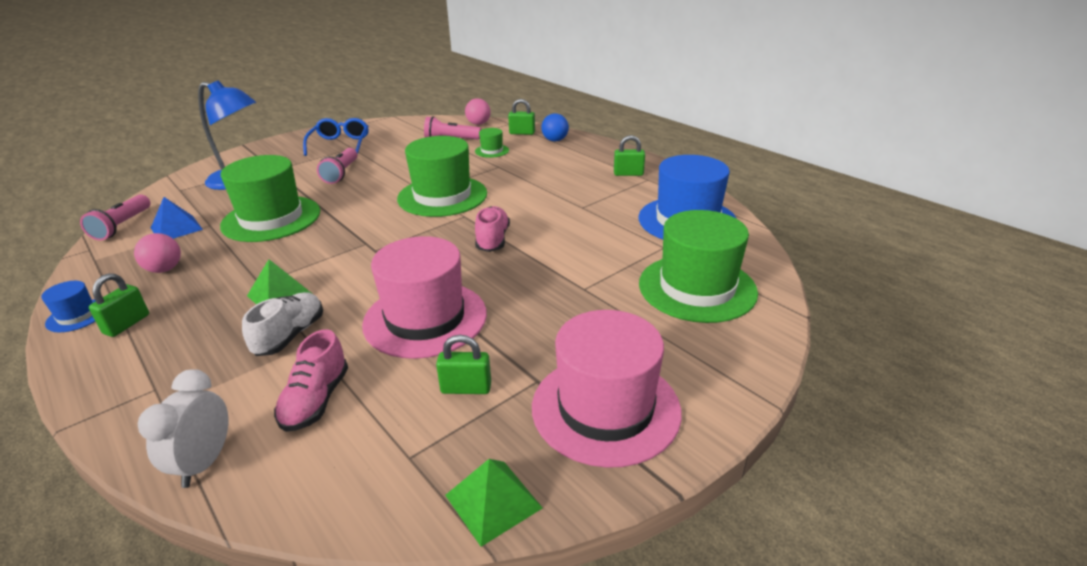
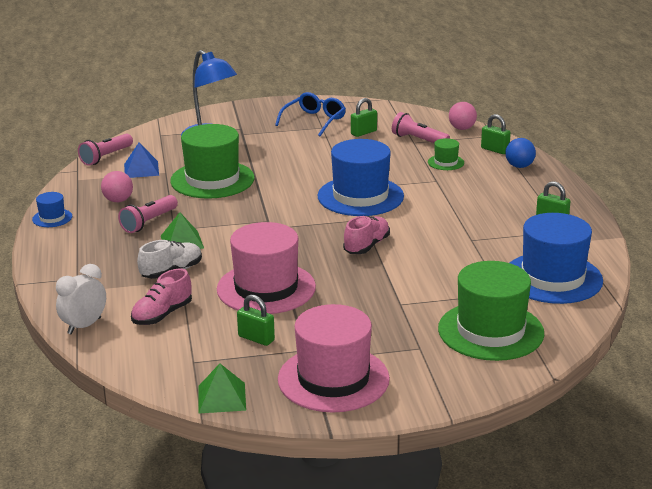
camera: 30 degrees right, 5 degrees down
green padlock [89,273,149,337] -> green padlock moved to [351,98,377,137]
pink flashlight [317,148,358,184] -> pink flashlight moved to [118,195,178,233]
green hat [397,136,487,217] -> blue hat [317,139,404,216]

